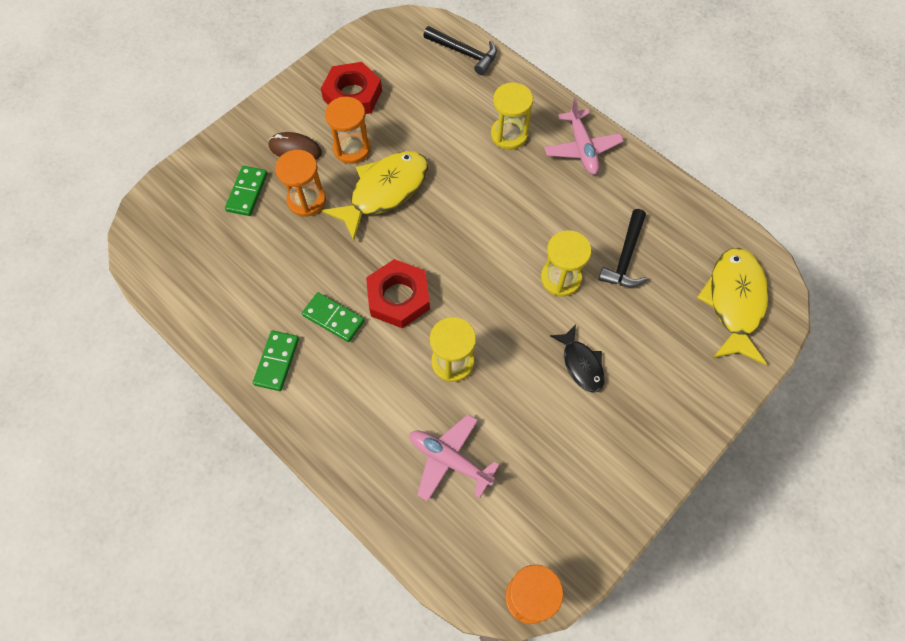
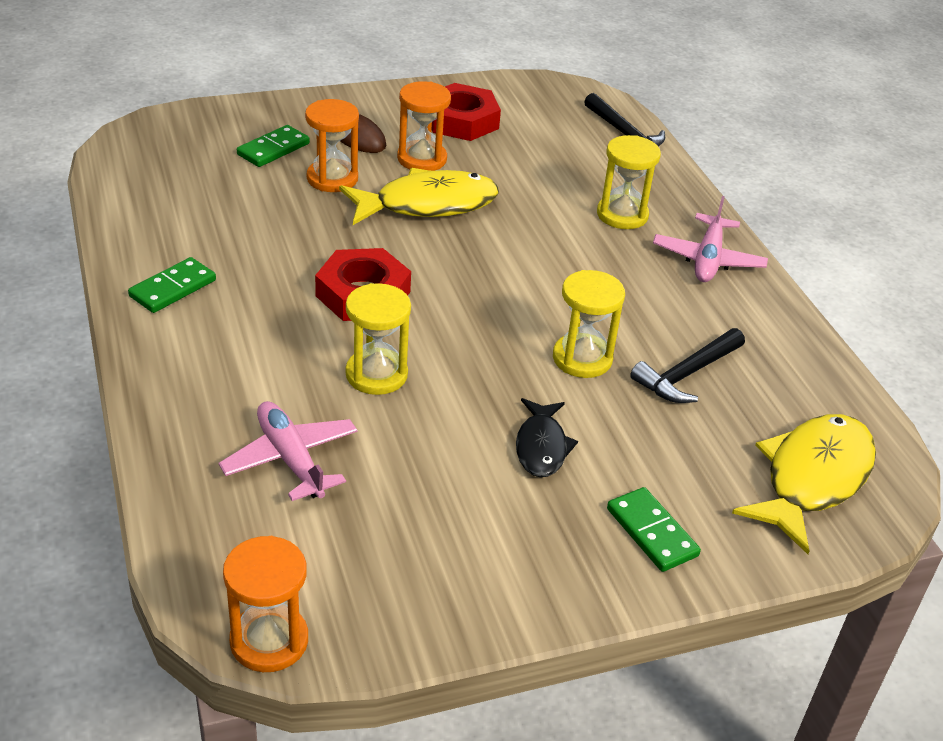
camera: 25 degrees right, 25 degrees down
green domino [302,292,365,342] -> green domino moved to [607,487,701,572]

